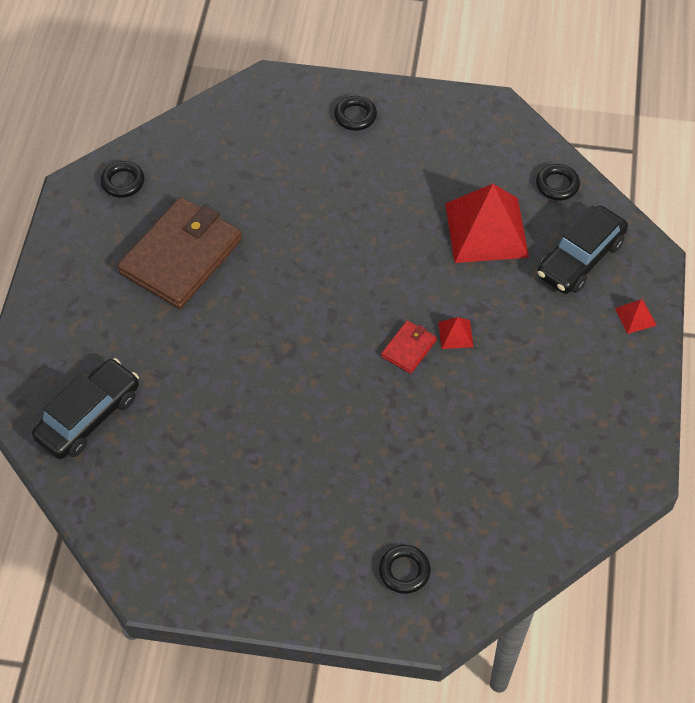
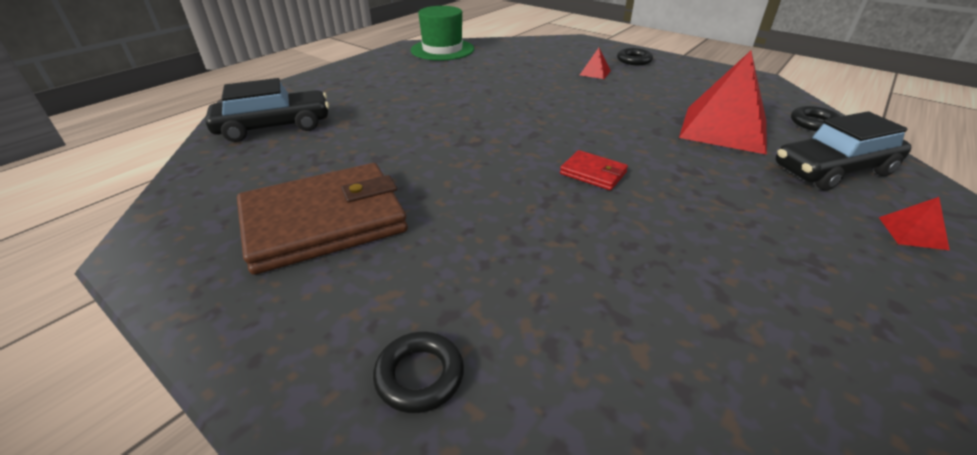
camera: 30 degrees right, 20 degrees down
black ring [101,161,144,198] -> green hat [411,6,474,61]
brown wallet [118,197,242,309] -> brown wallet moved to [237,163,408,275]
red wallet [381,321,437,374] -> red wallet turned 60 degrees clockwise [560,150,628,190]
red pyramid [438,317,473,349] -> red pyramid moved to [580,48,611,79]

